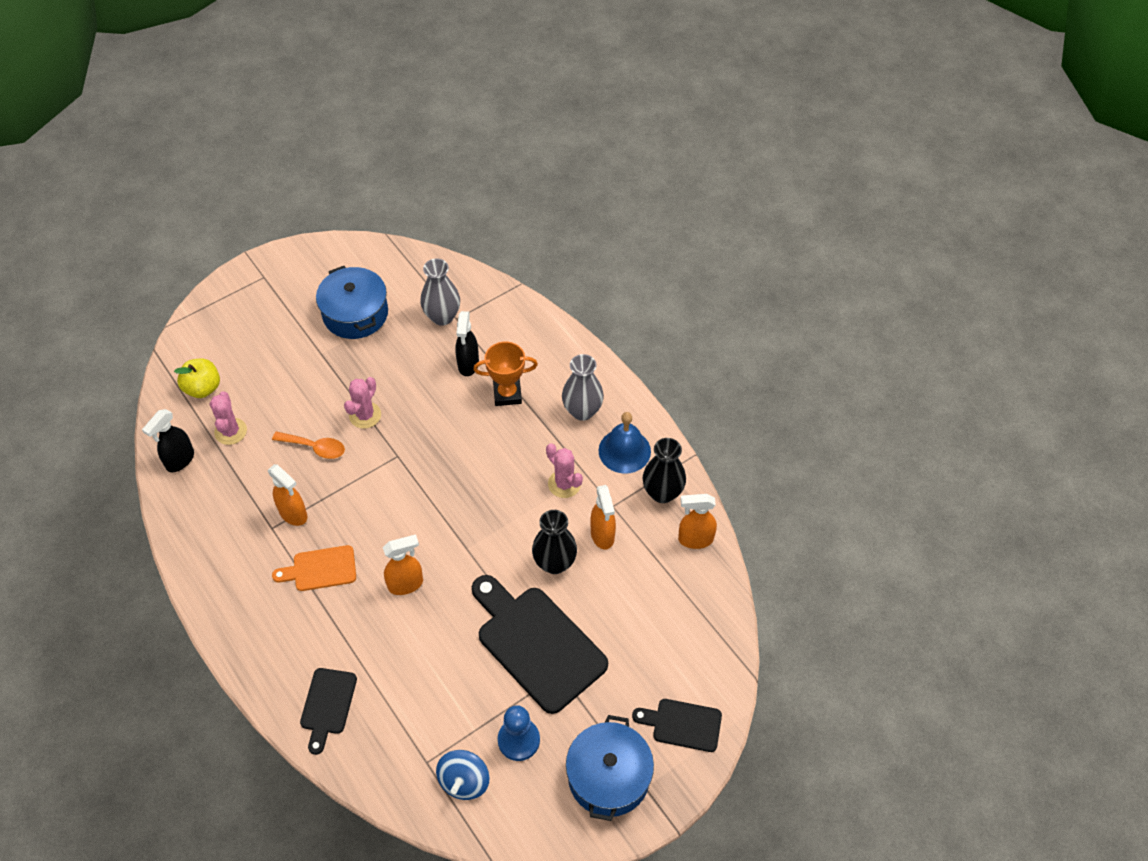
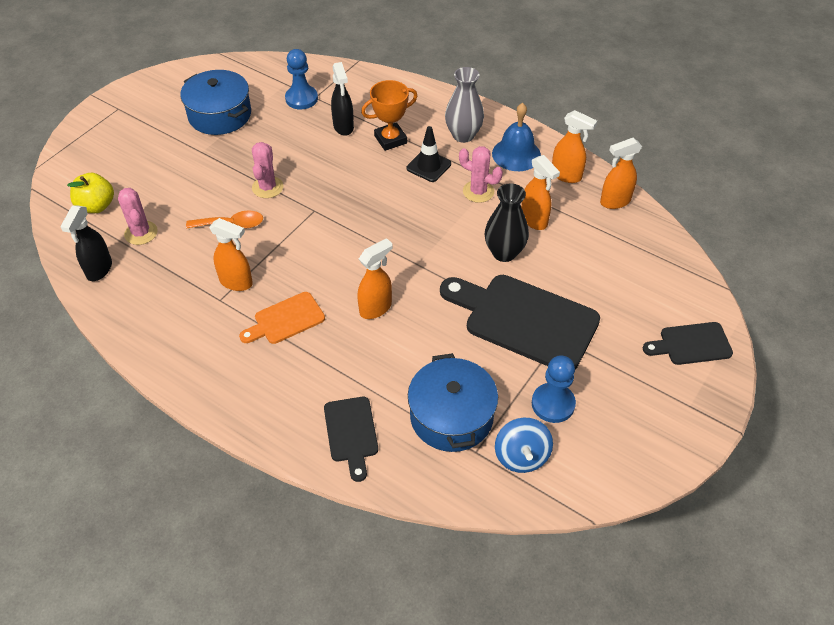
camera: 20 degrees left, 5 degrees down
grey vase [420,258,460,326] -> blue pawn [285,49,318,110]
blue pot [566,715,654,821] -> blue pot moved to [408,353,498,452]
black vase [643,438,686,503] -> orange spray bottle [552,110,597,183]
none -> black traffic cone [407,126,451,182]

